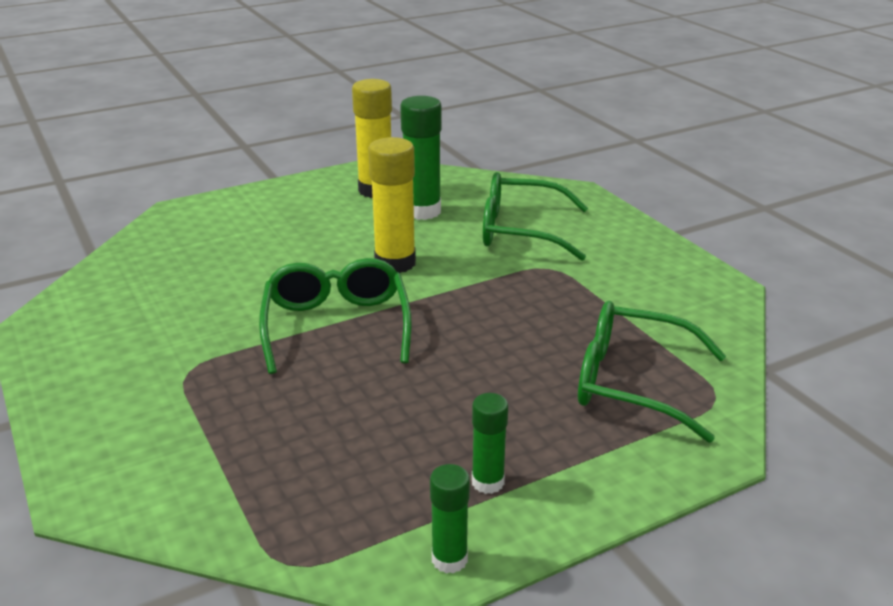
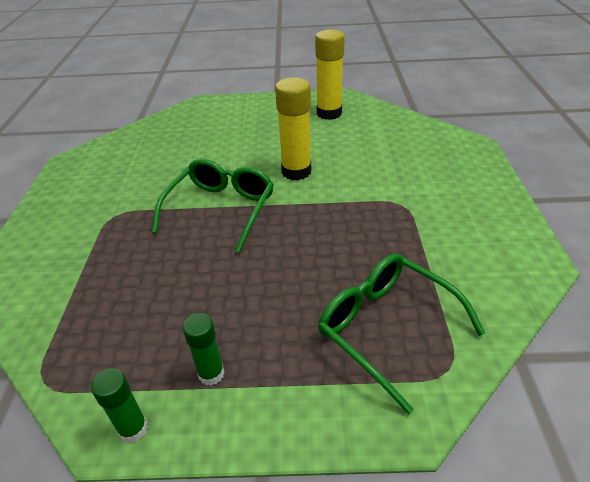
camera: 30 degrees right, 10 degrees up
green glue stick [400,96,442,220] -> none
green glasses [483,172,588,261] -> none

